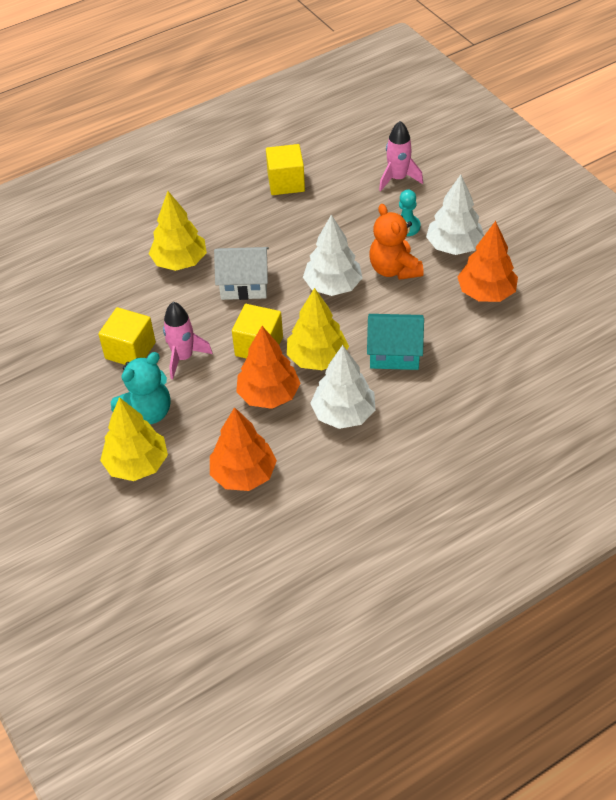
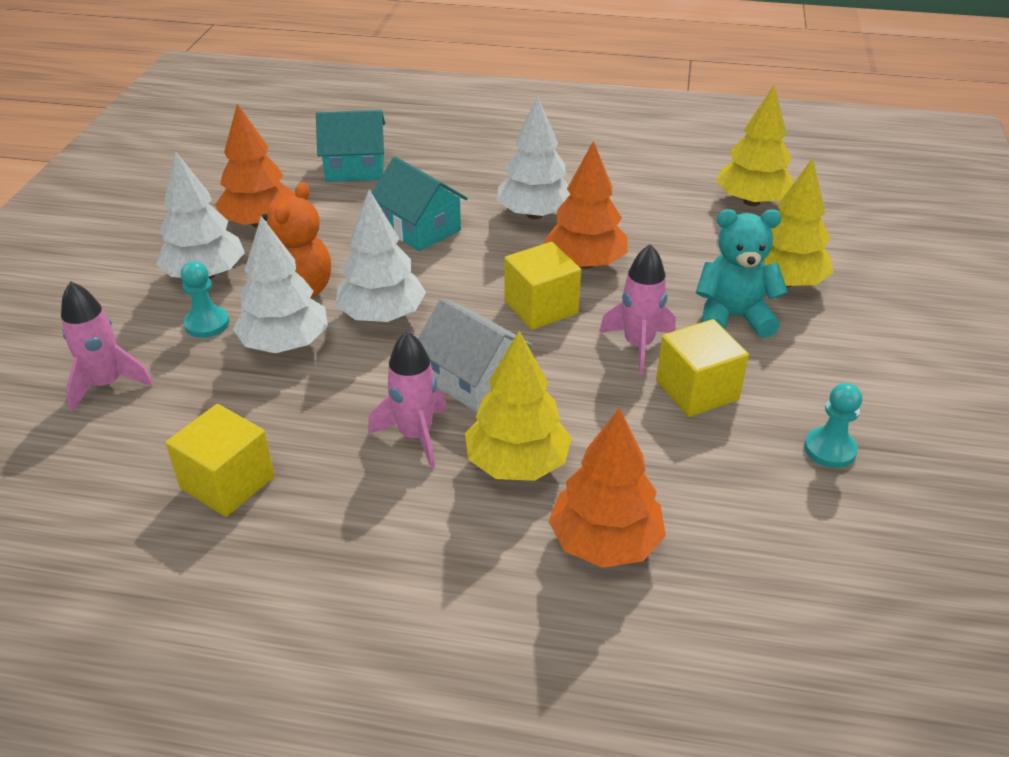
camera: 140 degrees left, 10 degrees down
orange tree [210,407,277,491] -> orange tree moved to [548,408,666,568]
yellow tree [287,288,349,370] -> yellow tree moved to [716,85,793,206]
none -> white tree [233,216,328,353]
none -> turquoise house [316,110,385,182]
none -> pink rocket [368,331,447,468]
none -> turquoise pawn [804,383,862,468]

